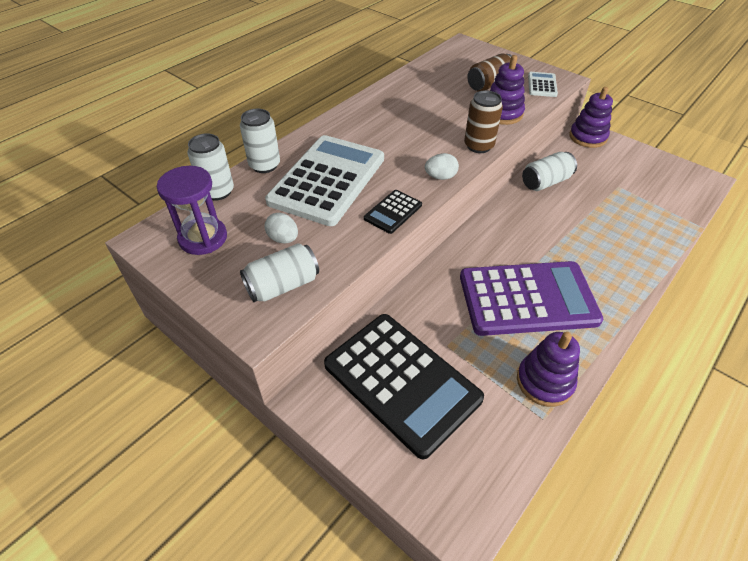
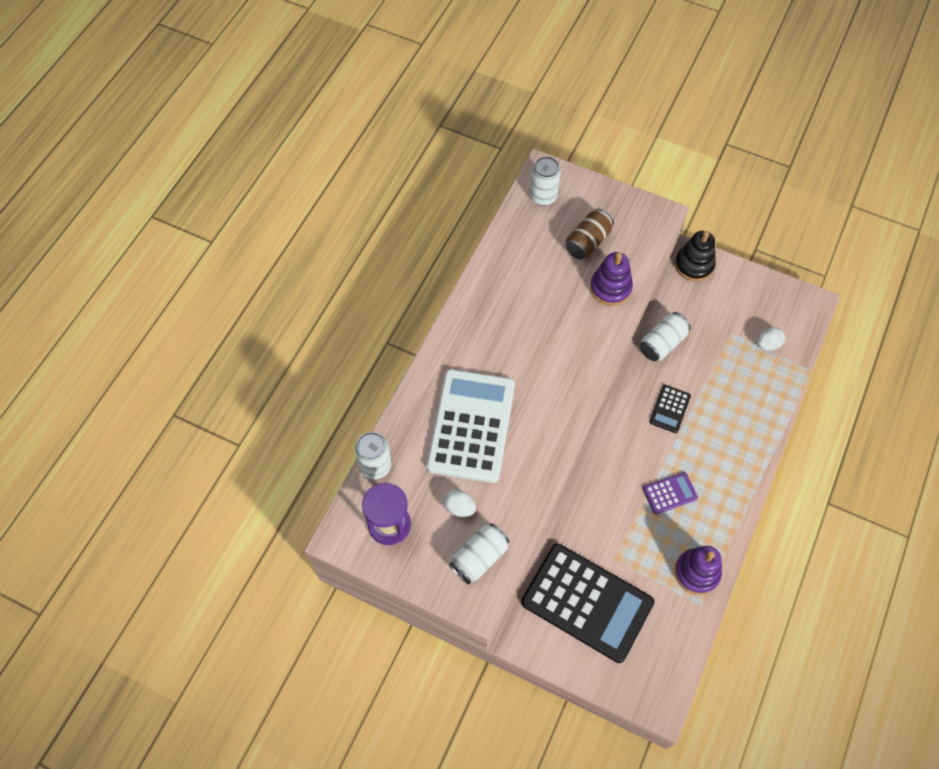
camera: 15 degrees left, 15 degrees up
white can [240,109,280,173] -> white can moved to [530,156,561,206]
black calculator [364,190,422,234] -> black calculator moved to [650,385,691,433]
white egg [425,153,459,180] -> white egg moved to [757,327,785,350]
purple calculator [460,261,603,336] -> purple calculator [643,472,698,514], size x0.44
brown can [464,90,503,153] -> none
white calculator [528,72,558,97] -> none
purple stacking toy [569,87,613,148] -> black stacking toy [675,231,716,282]

